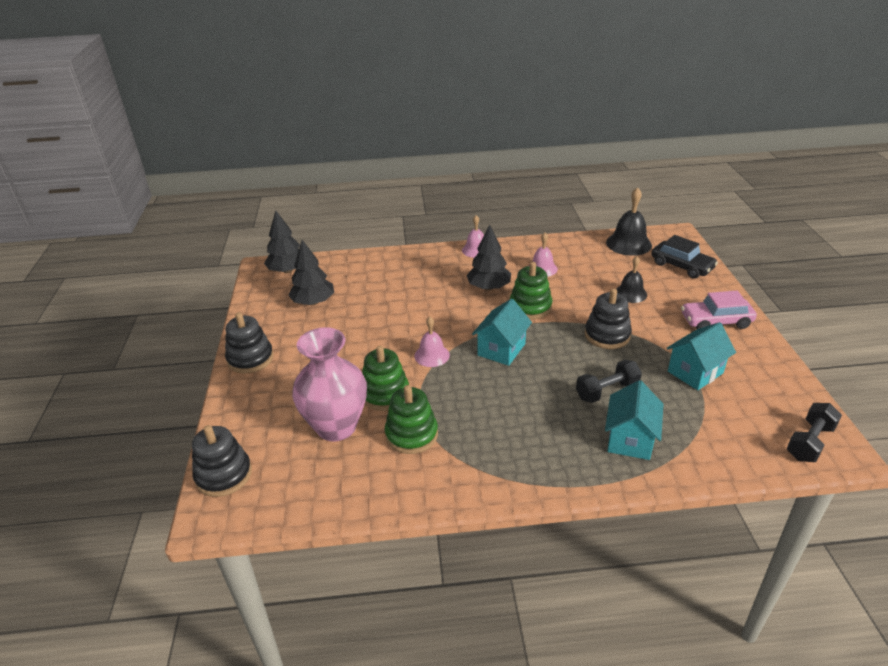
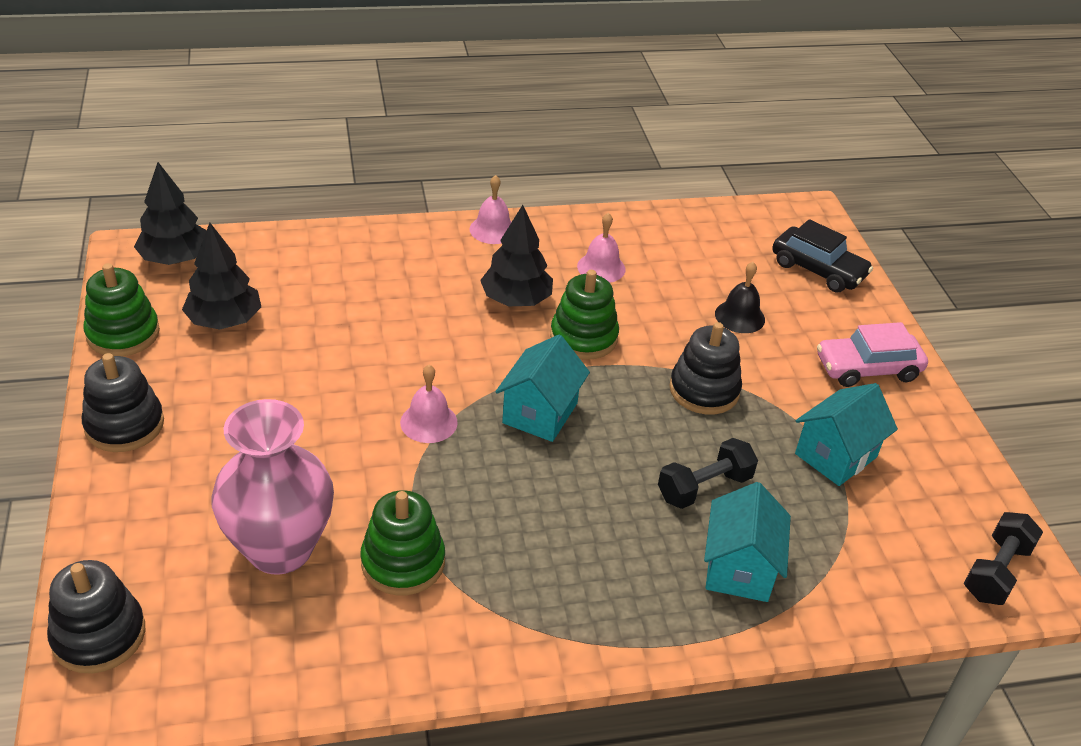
camera: 10 degrees left, 5 degrees up
green stacking toy [362,346,409,411] -> green stacking toy moved to [83,263,160,357]
black bell [606,187,652,256] -> none

